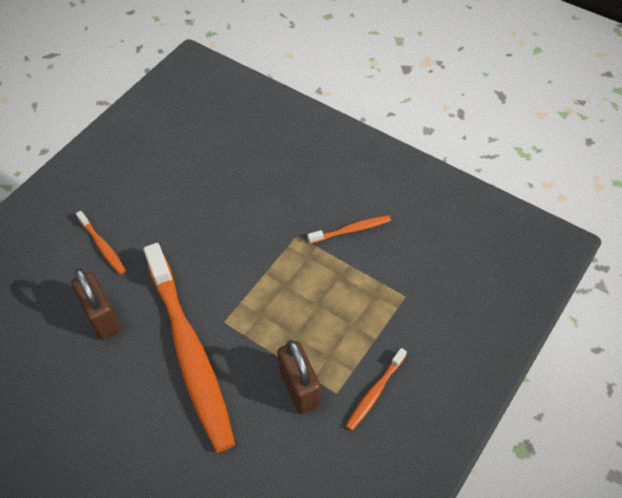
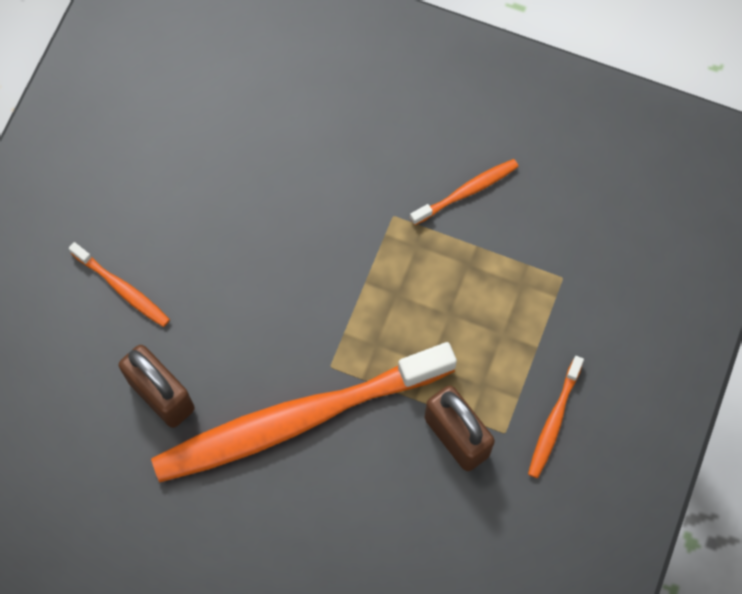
camera: 15 degrees left, 15 degrees up
orange toothbrush [143,243,235,452] -> orange toothbrush turned 105 degrees clockwise [151,342,457,482]

